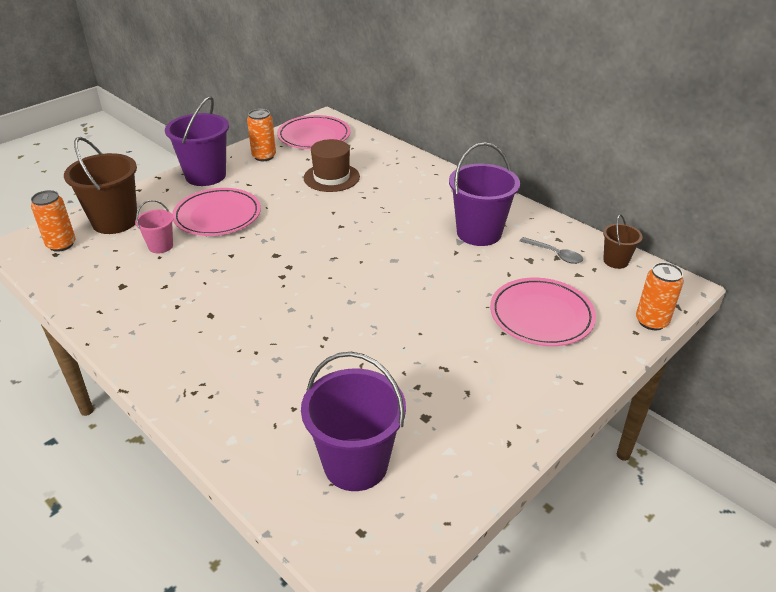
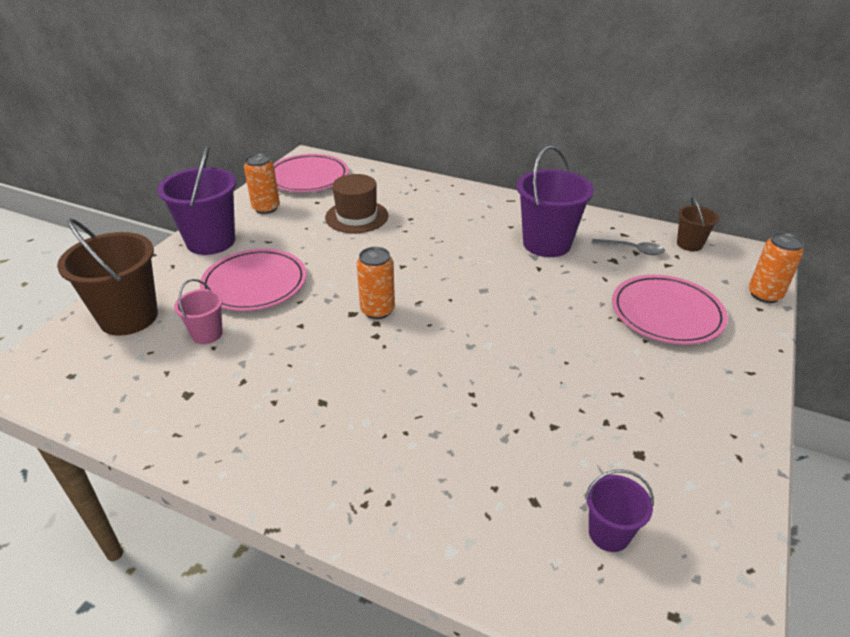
camera: 20 degrees left, 0 degrees up
orange can [31,190,75,252] -> orange can moved to [357,247,395,319]
purple bucket [301,352,406,491] -> purple bucket [585,470,654,552], size x0.52

